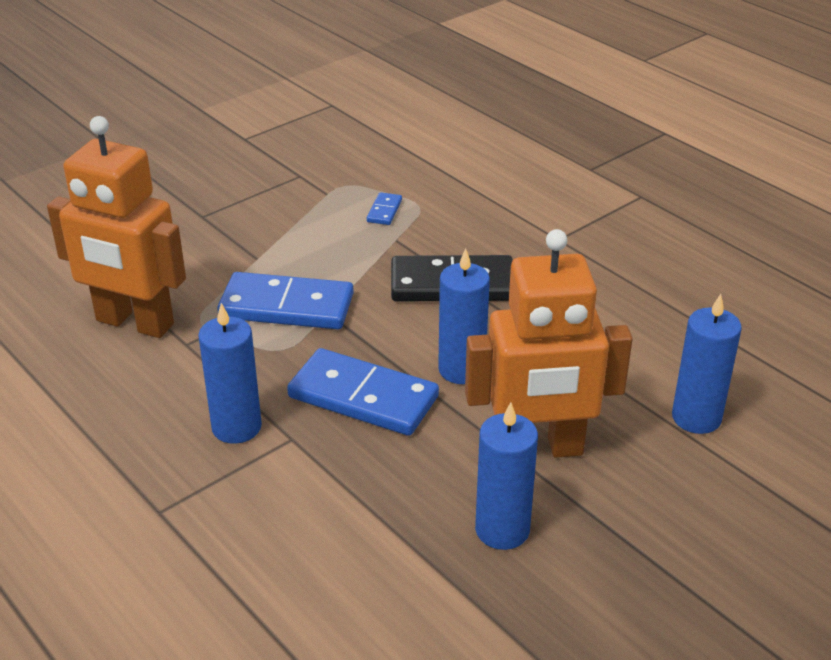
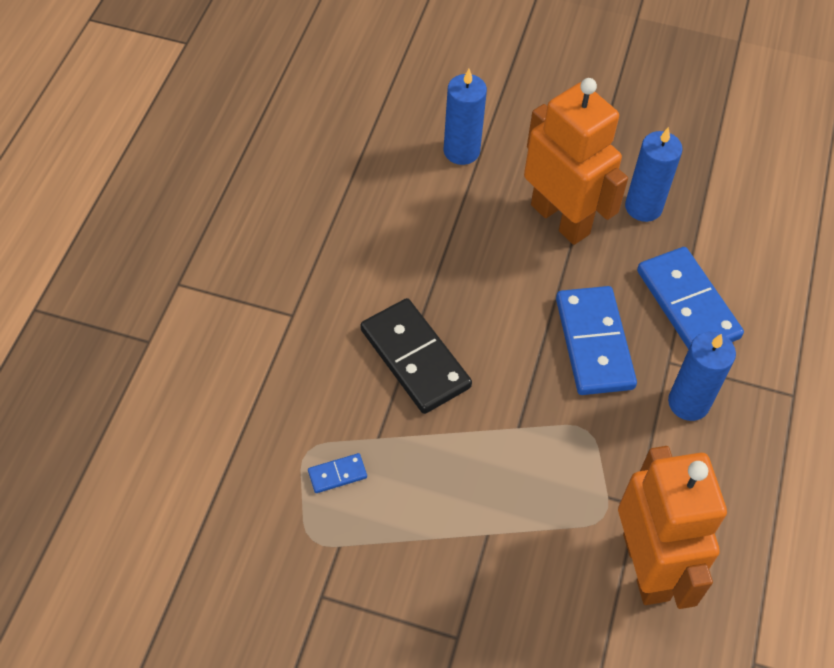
camera: 125 degrees left, 20 degrees up
blue domino [217,272,354,329] -> blue domino moved to [637,247,744,350]
blue candle [438,248,490,384] -> none

